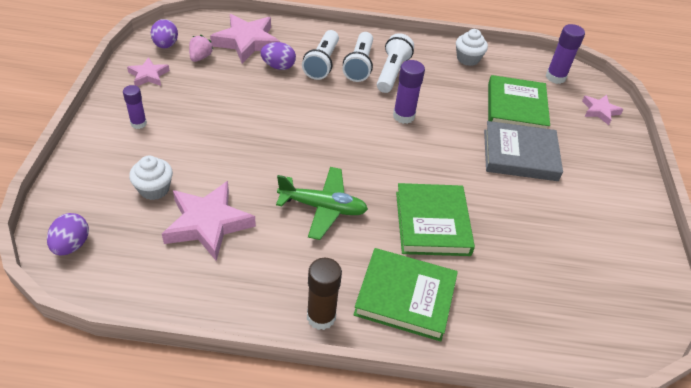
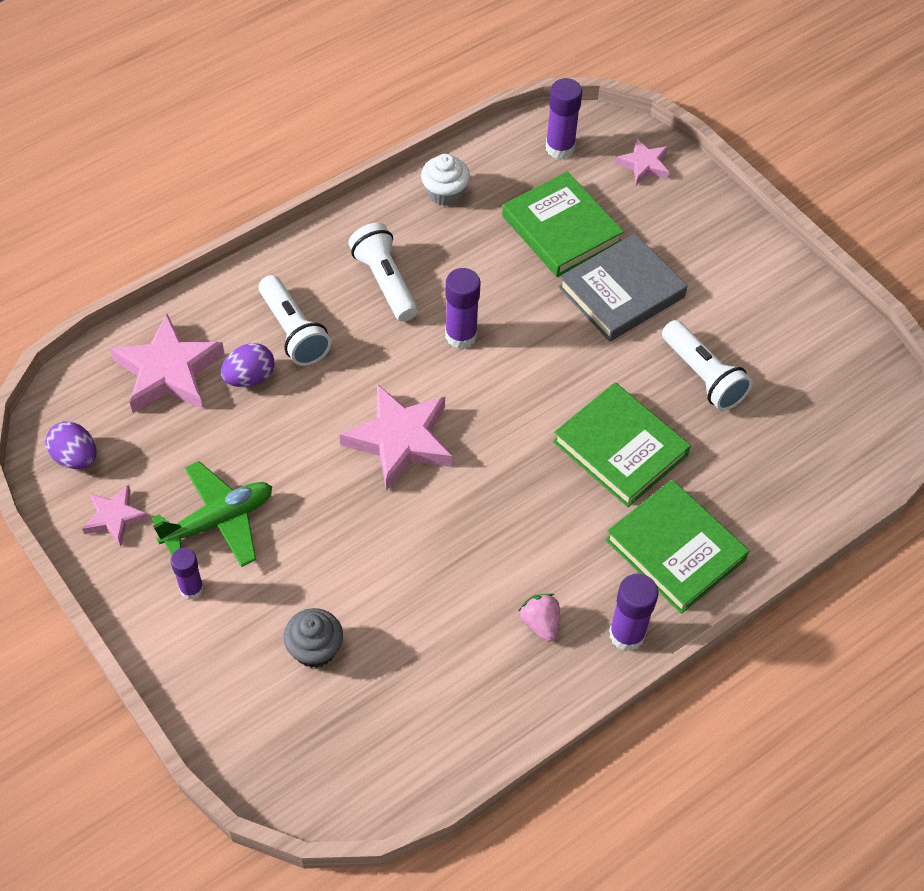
camera: 40 degrees left, 10 degrees up
purple egg [47,213,89,256] -> none
white cupcake [129,156,173,200] -> grey cupcake [284,608,343,668]
pink star [162,181,256,261] -> pink star moved to [339,384,452,491]
pink strawberry [189,35,213,62] -> pink strawberry moved to [519,593,560,642]
green plane [276,167,368,240] -> green plane moved to [152,461,272,567]
brown glue stick [307,258,342,330] -> purple glue stick [609,574,658,651]
white flashlight [343,32,373,82] -> white flashlight moved to [662,320,752,411]
green book [353,248,458,342] -> green book turned 75 degrees clockwise [605,480,749,614]

